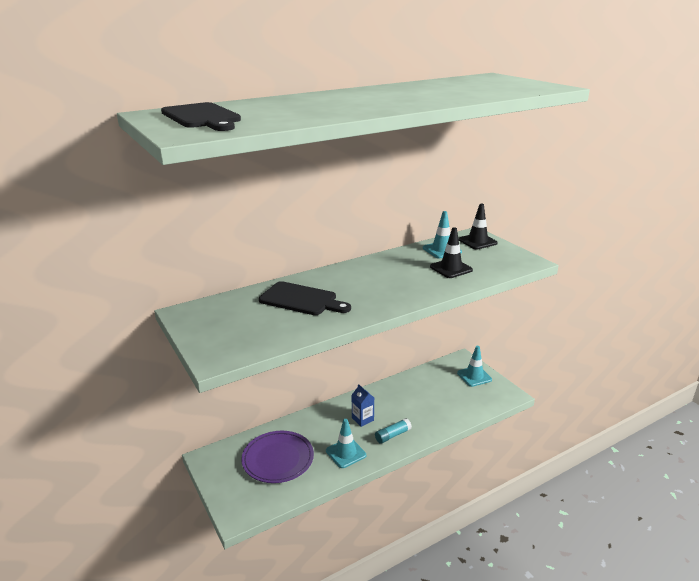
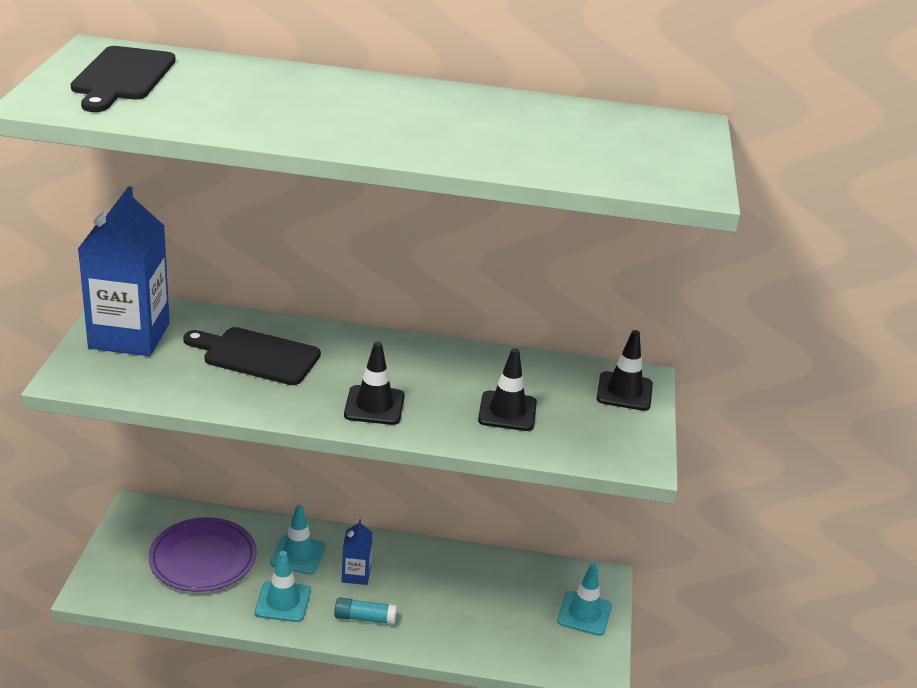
camera: 35 degrees right, 5 degrees up
black cutting board [259,281,351,315] -> black cutting board turned 135 degrees clockwise [183,327,321,385]
turquoise traffic cone [423,211,462,258] -> turquoise traffic cone moved to [270,505,326,574]
none -> blue carton [78,186,170,356]
none -> black traffic cone [344,342,405,425]

